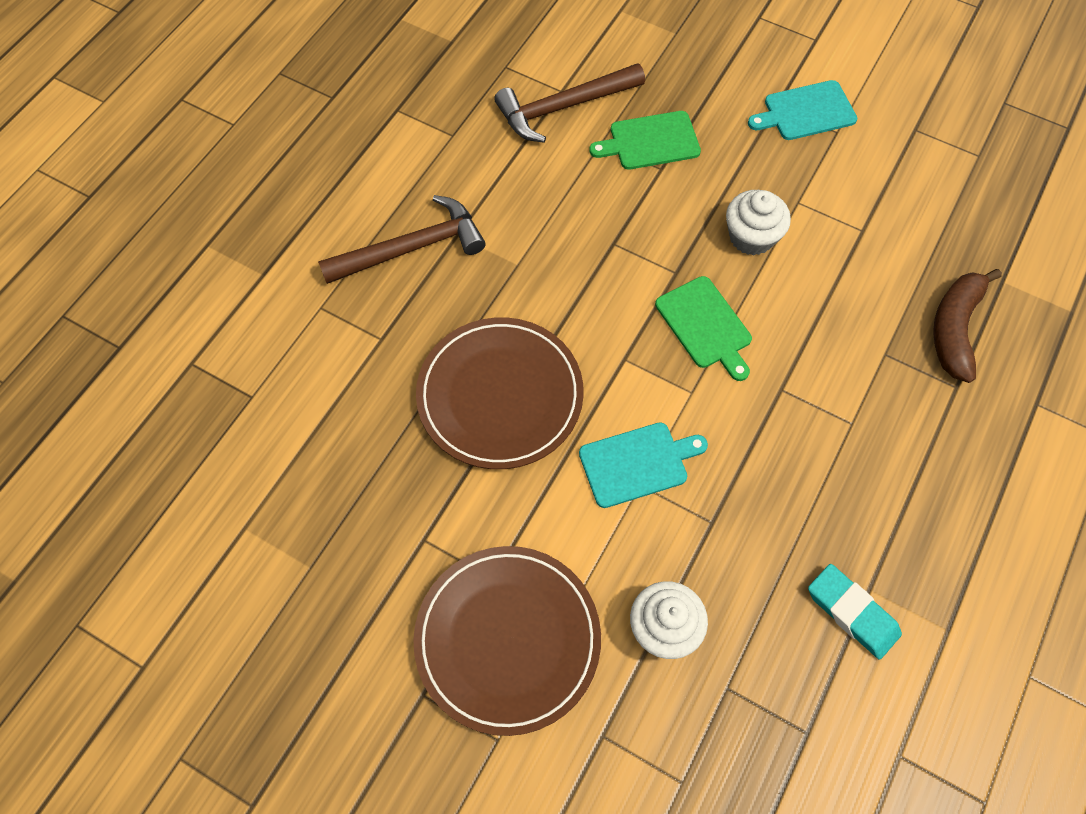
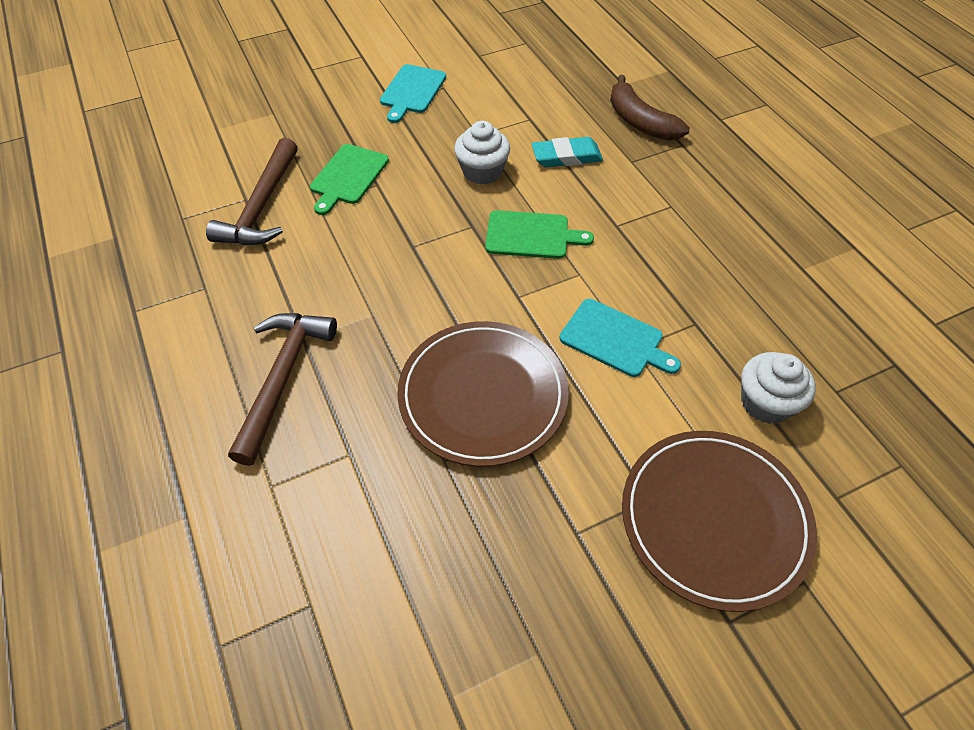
camera: 55 degrees left, 10 degrees down
turquoise cutting board [579,422,708,508] -> turquoise cutting board turned 105 degrees clockwise [559,299,681,377]
turquoise eraser [808,564,902,660] -> turquoise eraser moved to [532,137,603,167]

